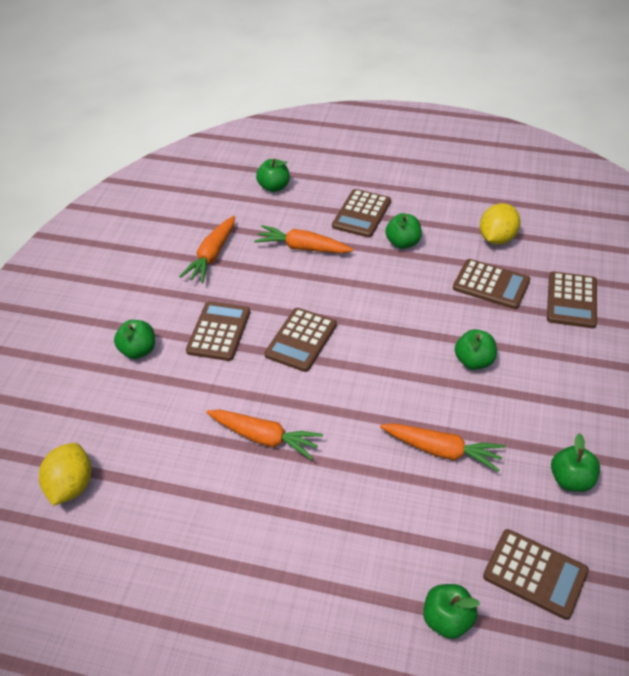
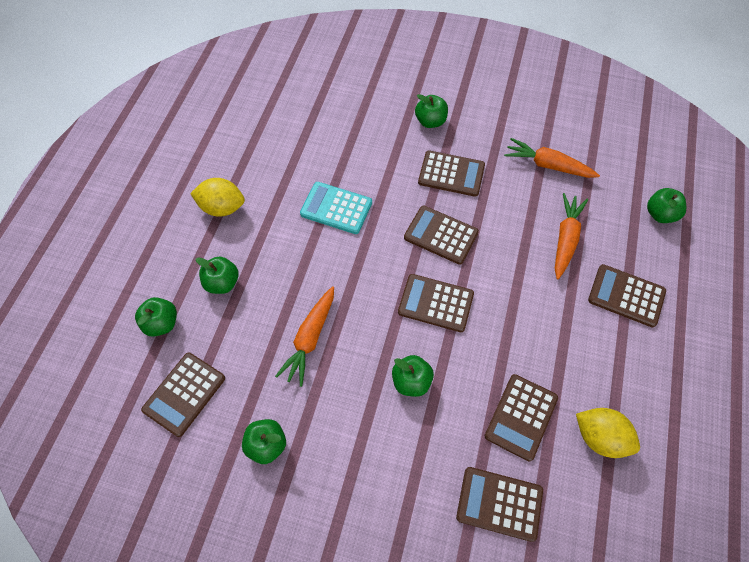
camera: 90 degrees right, 15 degrees up
yellow lemon [39,443,91,506] -> yellow lemon moved to [190,178,245,217]
orange carrot [206,410,323,460] -> turquoise calculator [300,182,372,234]
green apple [385,213,422,249] -> green apple moved to [196,257,239,294]
none -> brown calculator [398,274,474,332]

